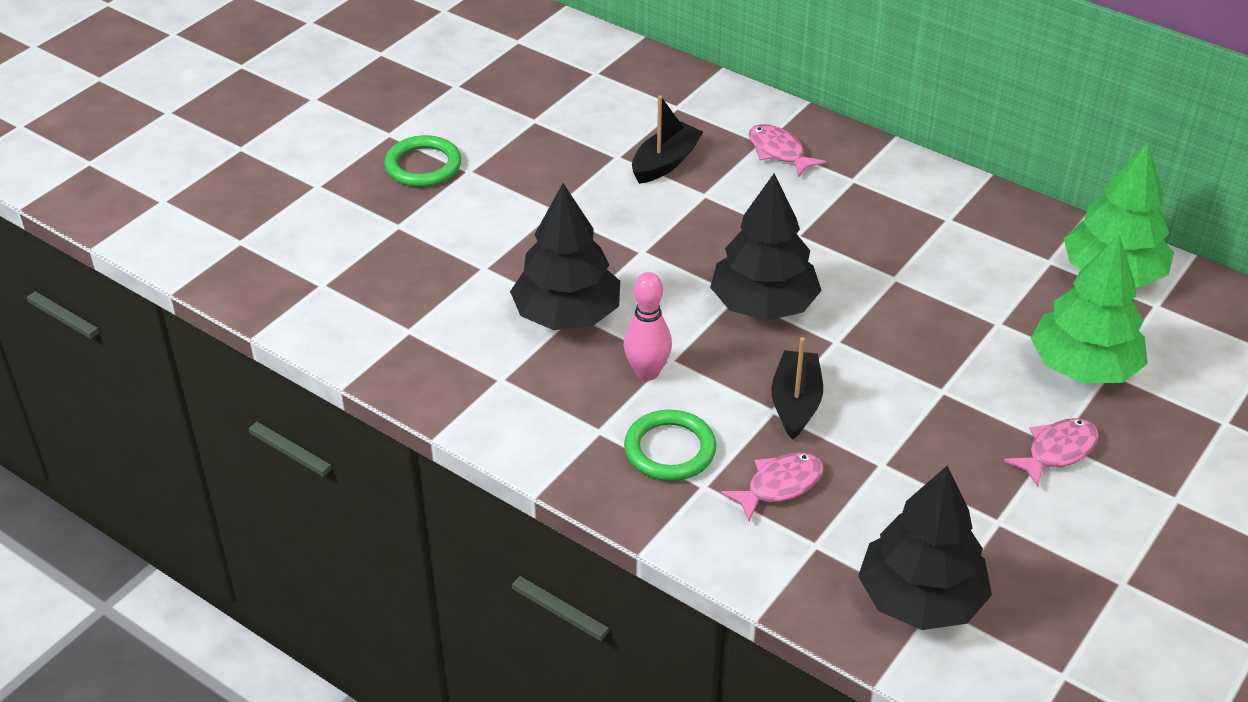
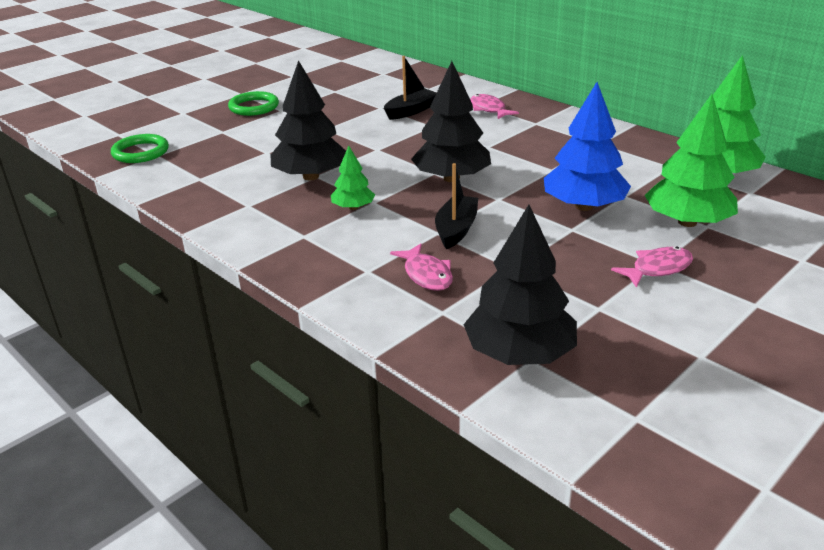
camera: 10 degrees right, 10 degrees down
pink bowling pin [623,272,672,381] -> green tree [331,146,375,210]
green ring [624,410,716,481] -> green ring moved to [111,134,169,163]
pink fish [721,453,823,521] -> pink fish turned 90 degrees clockwise [390,244,453,291]
none -> blue tree [544,82,631,211]

